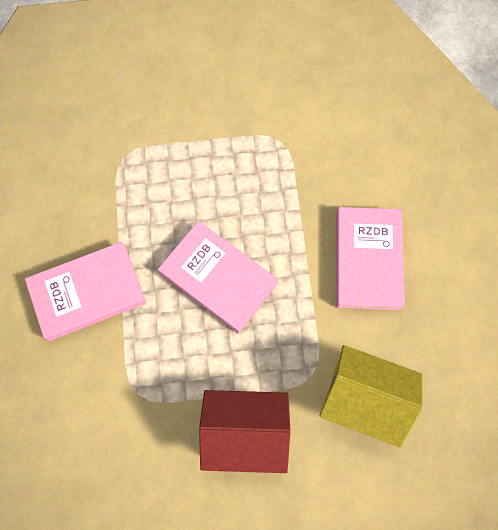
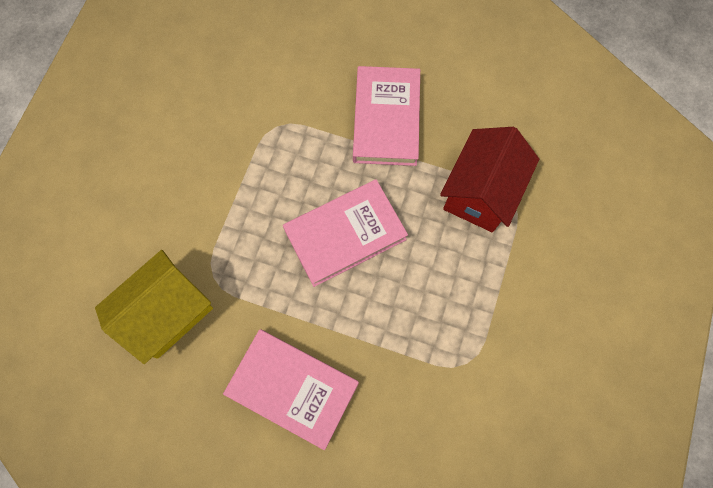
camera: 115 degrees right, 0 degrees up
red house [199,390,290,473] -> red house moved to [440,127,539,232]

